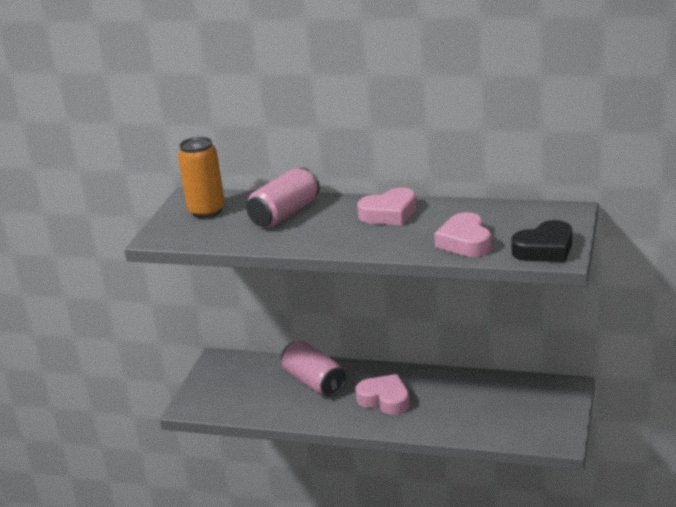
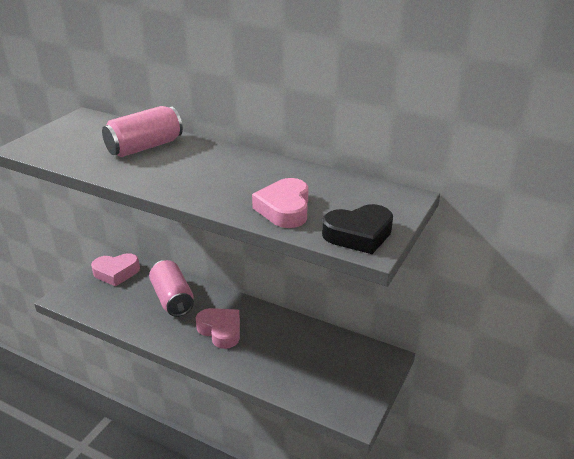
camera: 10 degrees right, 5 degrees up
orange can [178,137,225,218] -> none
pink heart [357,188,417,225] -> pink heart moved to [91,253,140,286]

